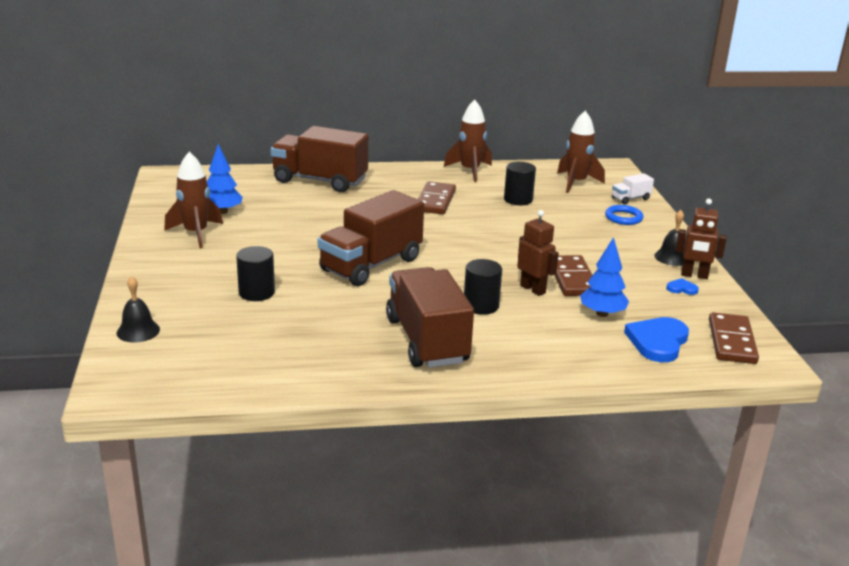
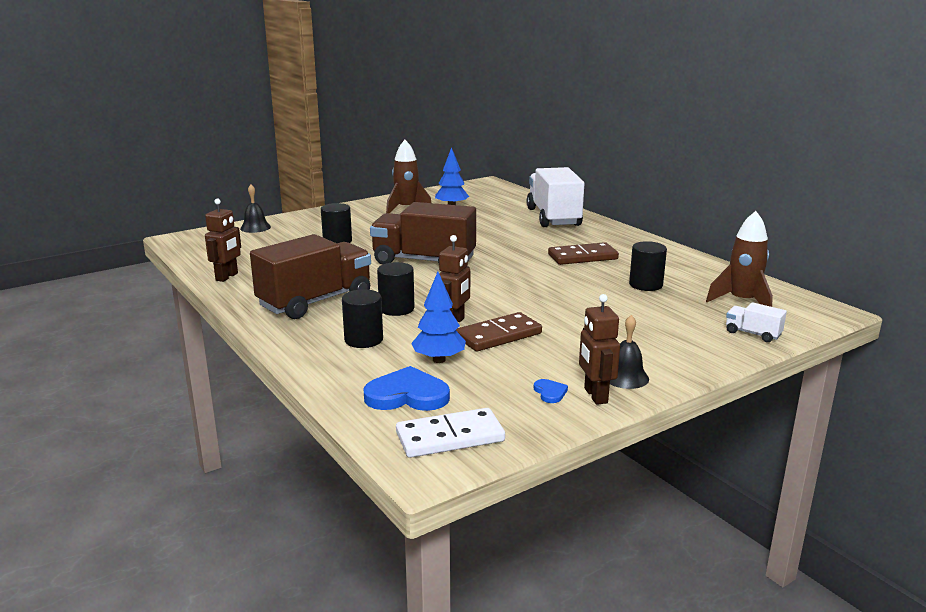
camera: 65 degrees right, 5 degrees down
brown truck [270,126,368,192] -> white truck [527,167,584,227]
brown rocket [444,100,492,182] -> none
blue ring [605,205,643,225] -> none
brown domino [709,312,759,364] -> white domino [396,408,505,458]
none -> brown robot [205,198,241,282]
none -> black cylinder [342,289,383,348]

